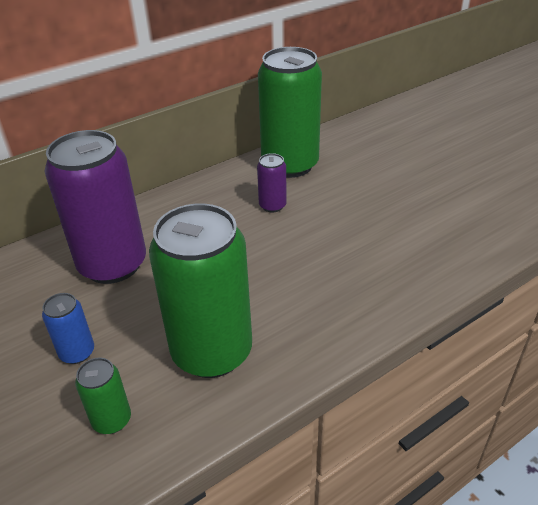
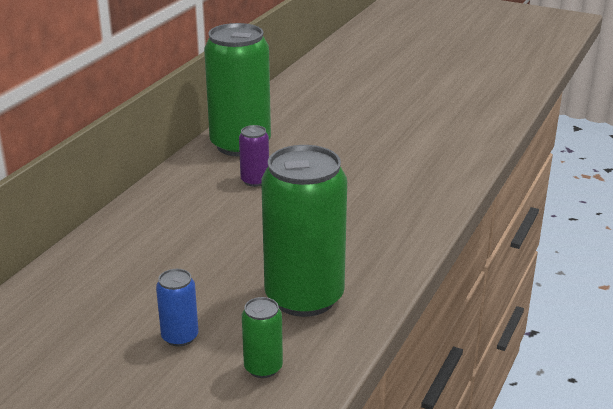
camera: 30 degrees left, 10 degrees down
purple can [45,130,146,284] -> none

